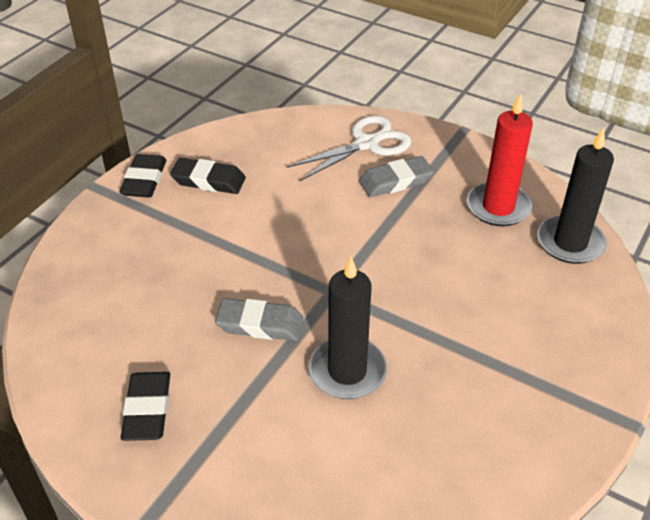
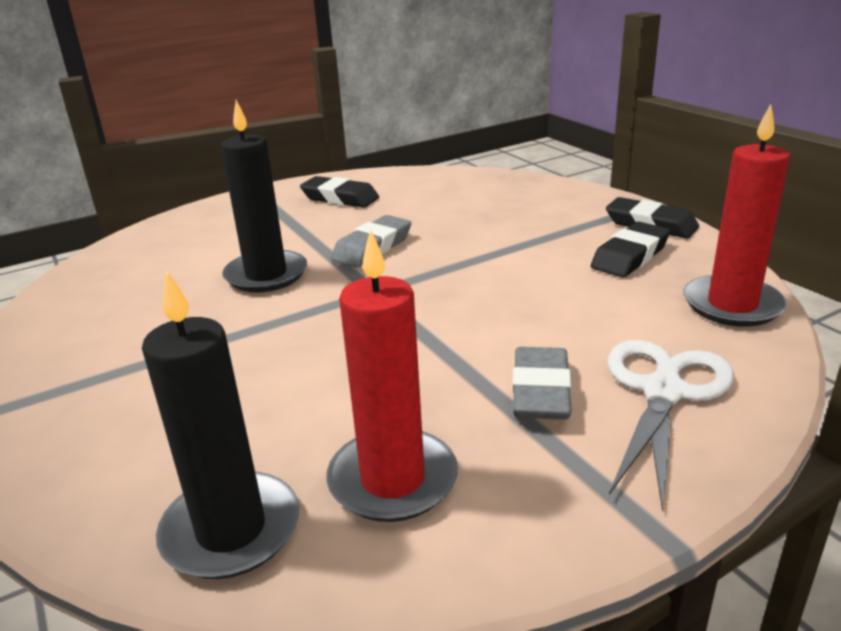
camera: 120 degrees right, 15 degrees down
white scissors [287,116,412,181] -> white scissors turned 150 degrees counterclockwise [608,340,734,512]
none -> red candle [683,104,790,327]

